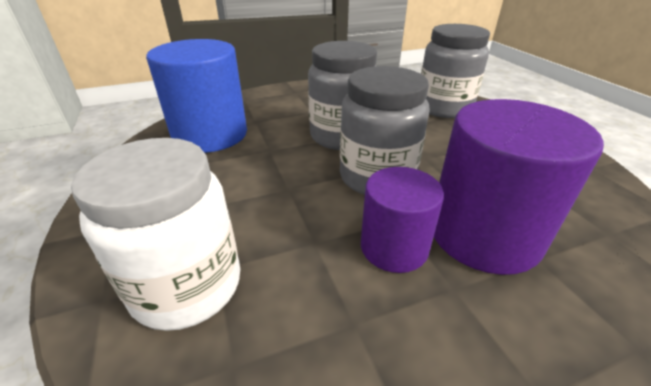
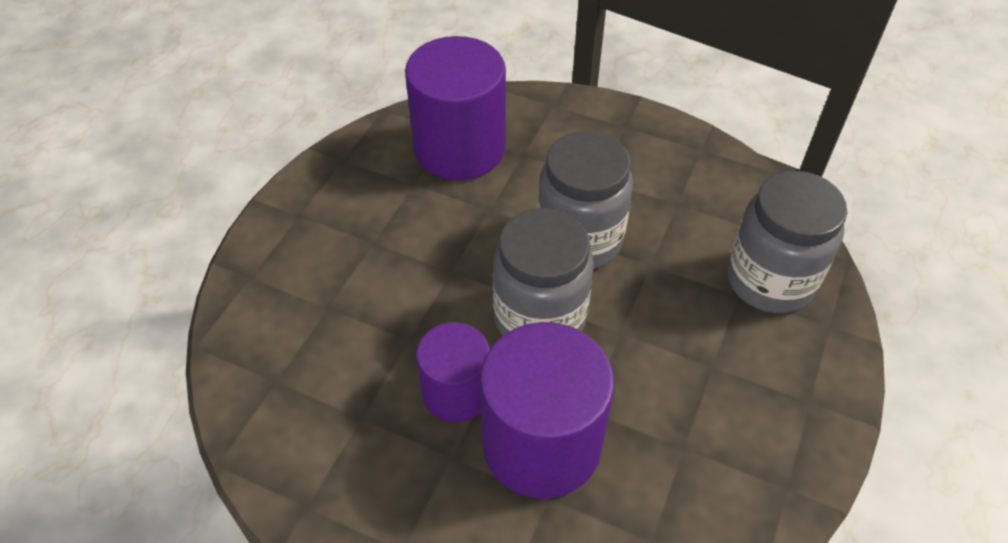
camera: 45 degrees right, 15 degrees up
white jar [71,138,240,331] -> none
blue cylinder [146,39,247,153] -> purple cylinder [405,36,506,180]

